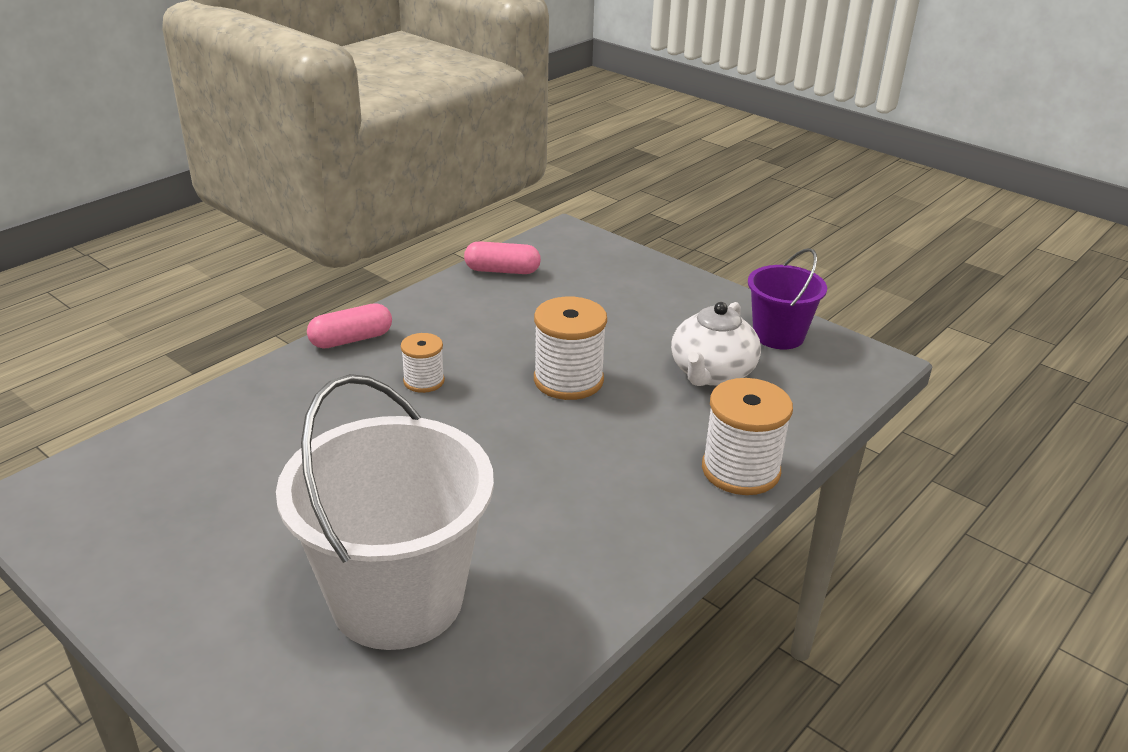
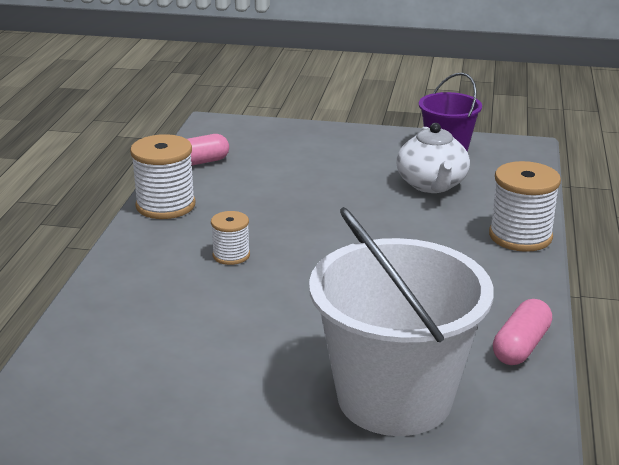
camera: 30 degrees left, 5 degrees down
pink capsule [307,303,392,349] -> pink capsule moved to [493,299,552,365]
white spool [534,297,607,400] -> white spool moved to [130,134,195,219]

